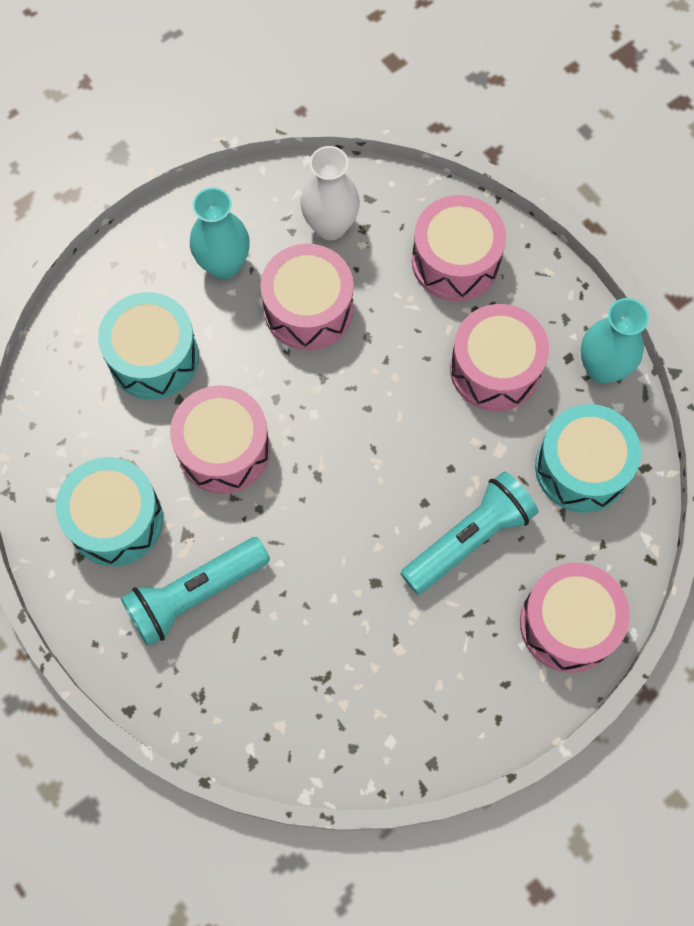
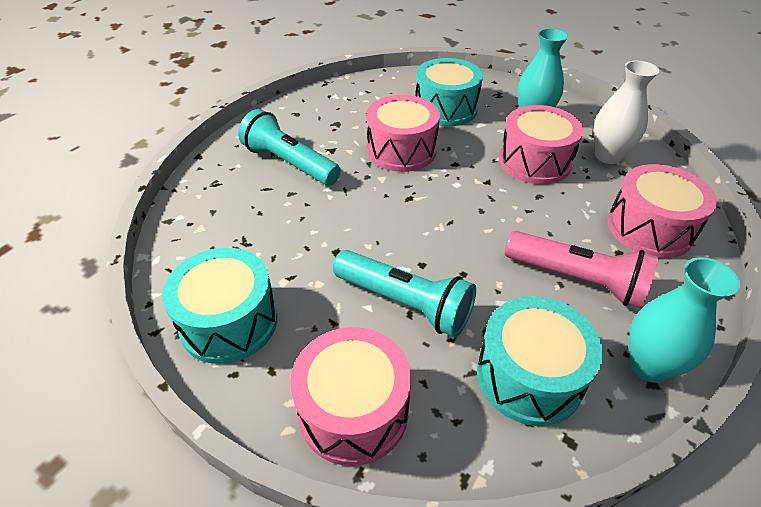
camera: 70 degrees right, 25 degrees down
turquoise drum [56,457,163,566] -> turquoise drum moved to [162,248,278,364]
pink drum [450,304,549,411] -> pink flashlight [505,231,659,308]

